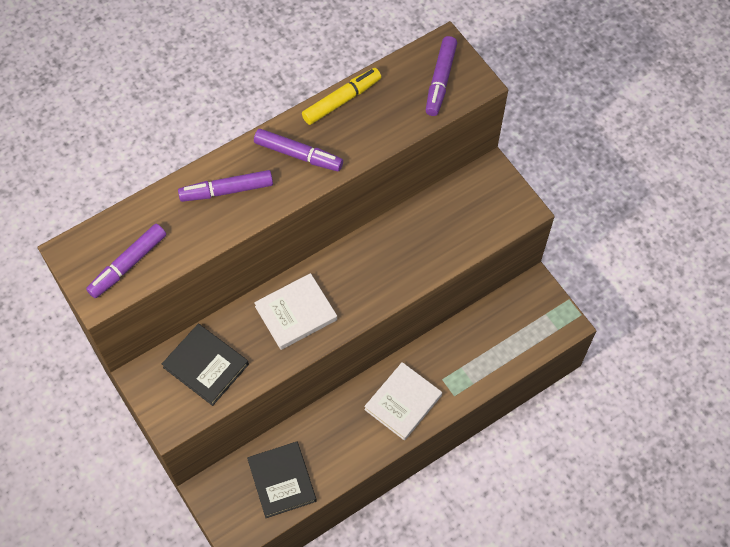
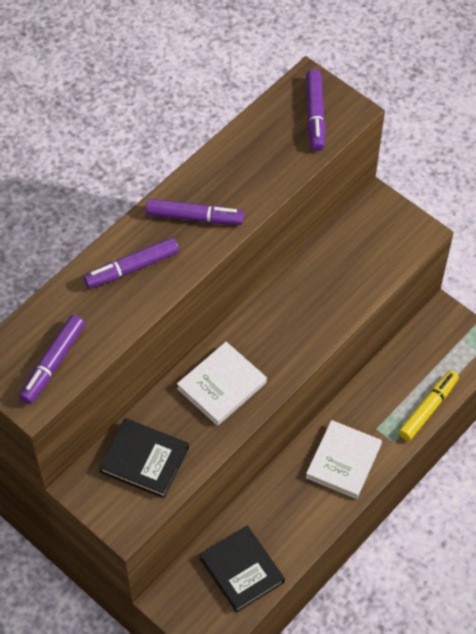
camera: 15 degrees left, 5 degrees down
yellow marker [302,68,381,125] -> yellow marker moved to [399,370,459,441]

